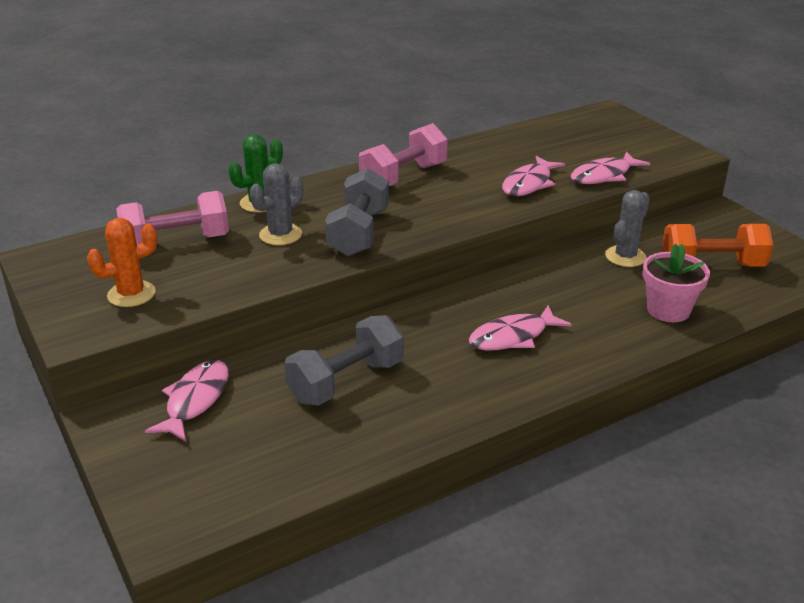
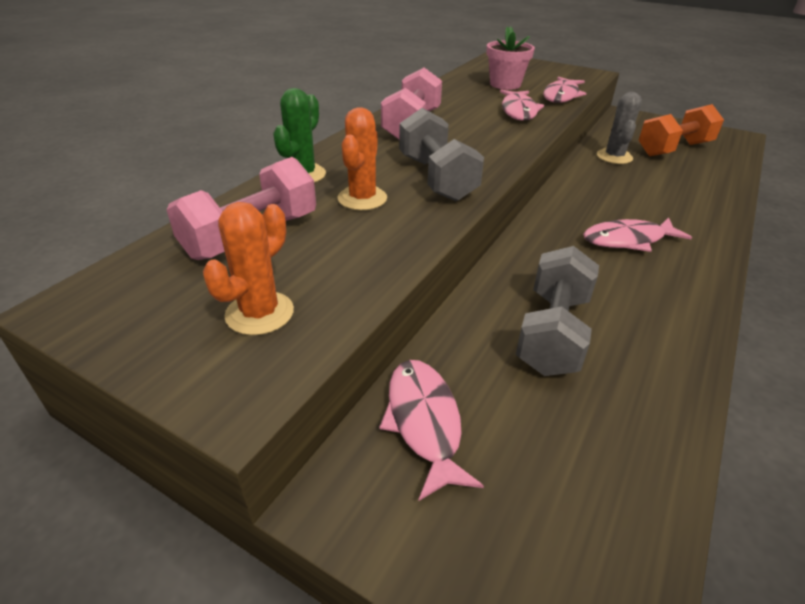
camera: 30 degrees left, 5 degrees up
grey cactus [250,163,303,245] -> orange cactus [338,107,387,210]
pink fish [468,305,571,351] -> pink fish turned 45 degrees clockwise [583,217,692,252]
pink flower pot [643,244,710,322] -> pink flower pot moved to [486,27,535,90]

